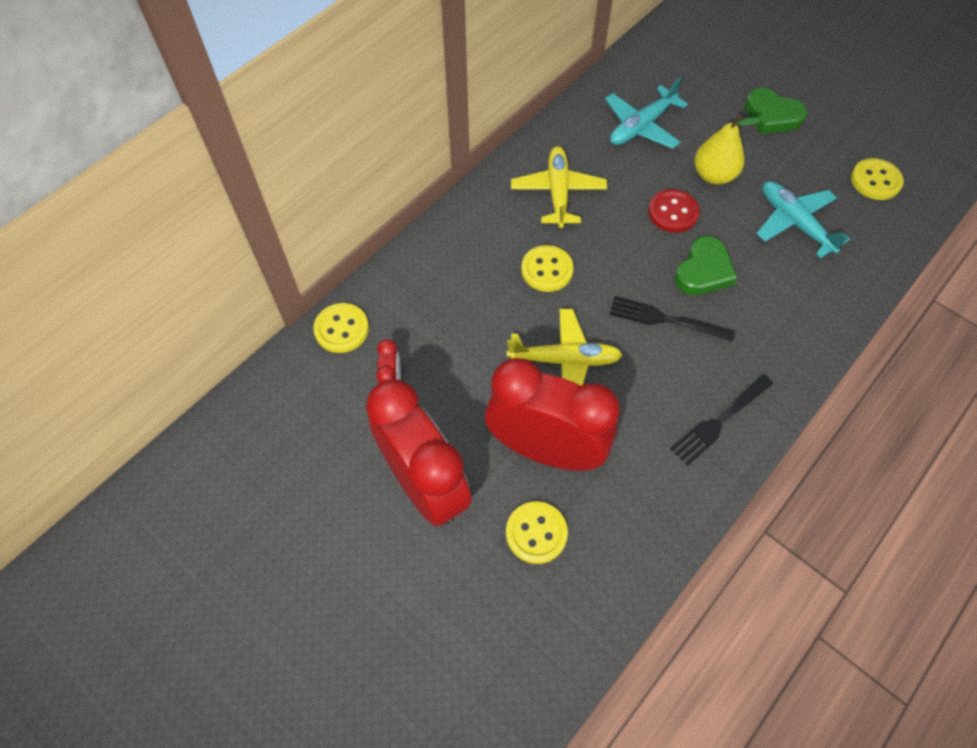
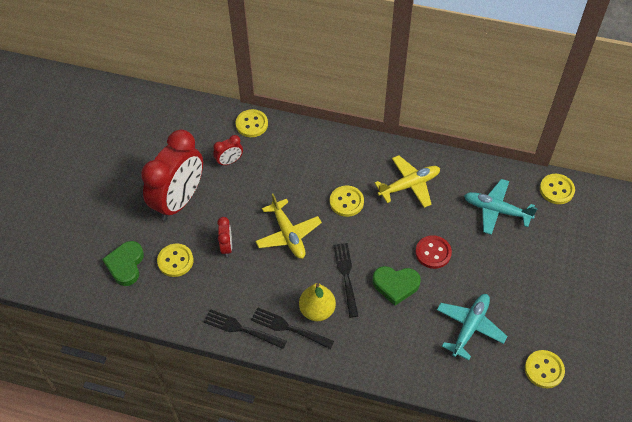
camera: 65 degrees right, 5 degrees down
red clock [485,358,620,471] -> red clock [217,217,232,257], size x0.43
yellow pear [695,115,761,185] -> yellow pear moved to [299,283,336,321]
green heart [745,88,807,134] -> green heart moved to [102,241,144,286]
none -> black fork [204,309,287,349]
none -> yellow button [540,174,575,204]

